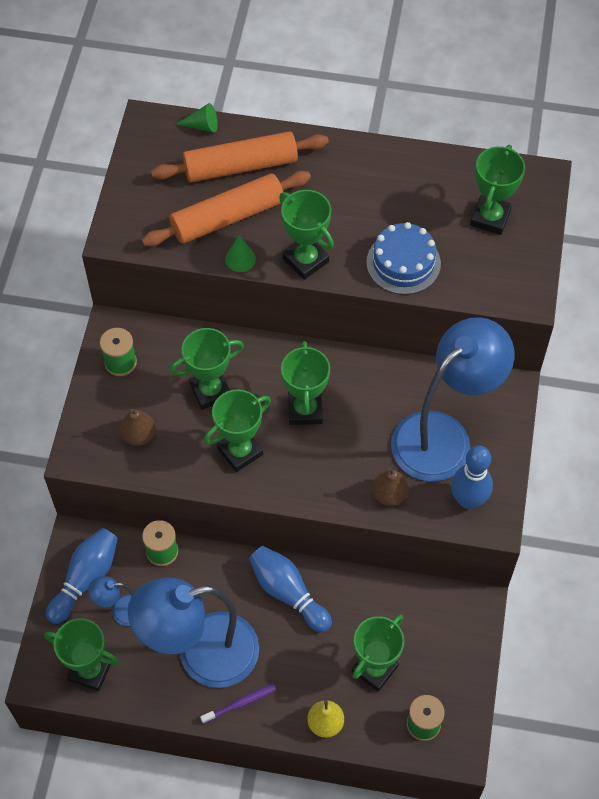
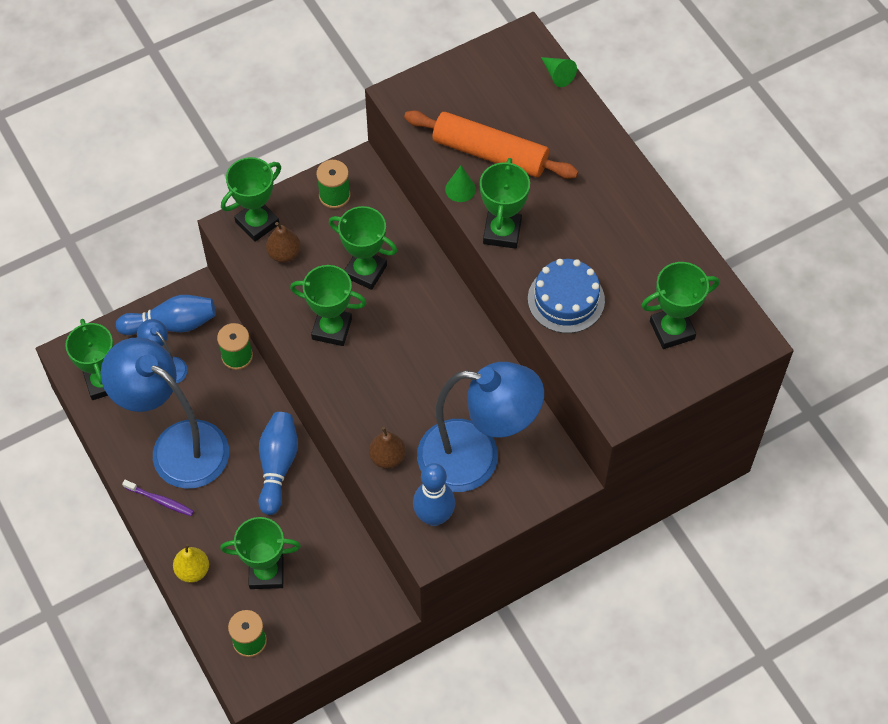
camera: 50 degrees right, 0 degrees up
orange rolling pin [151,131,329,182] -> none
green trophy [281,341,330,425] -> green trophy moved to [221,157,281,242]

